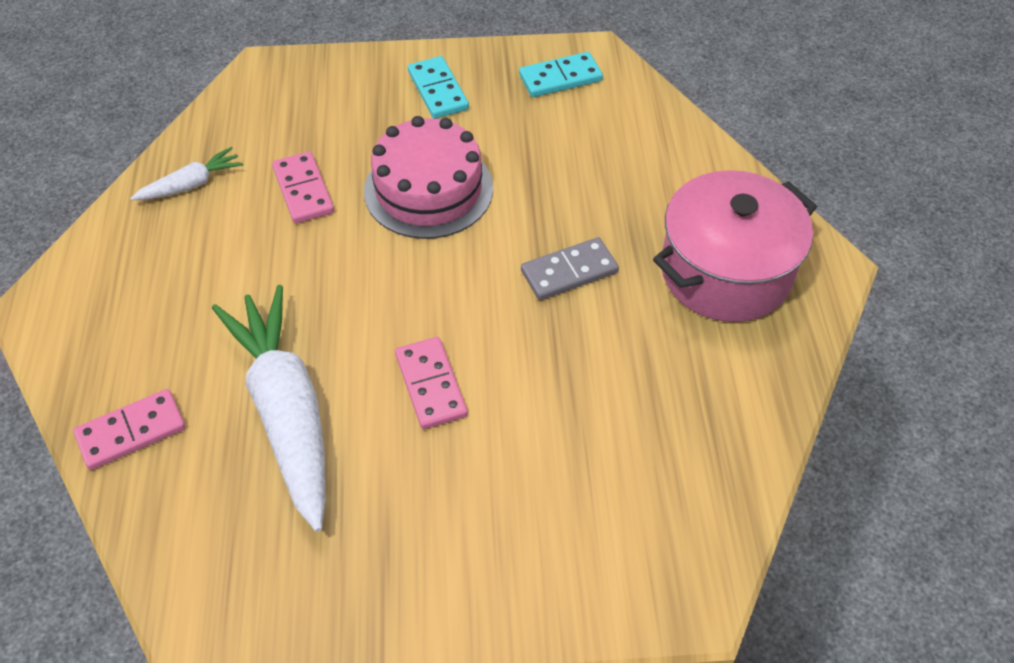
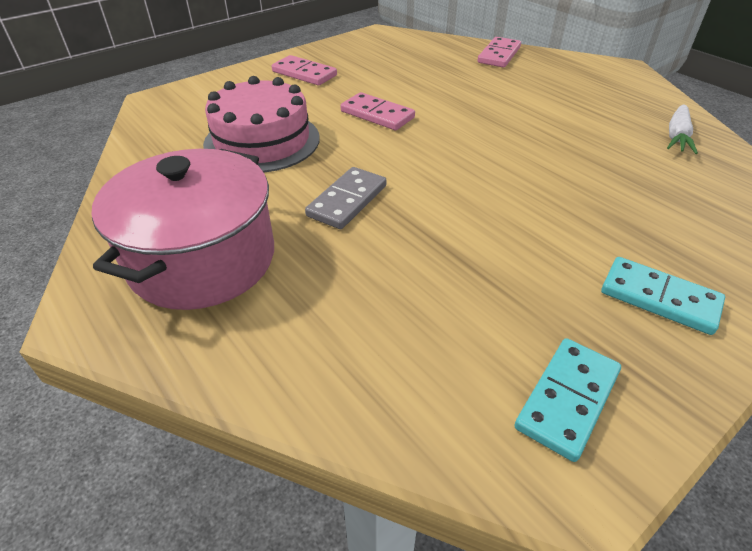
camera: 145 degrees right, 10 degrees down
white carrot [212,285,326,532] -> none
pink domino [272,151,334,224] -> pink domino moved to [272,55,337,85]
pink cake [364,116,493,239] -> pink cake moved to [203,76,320,173]

